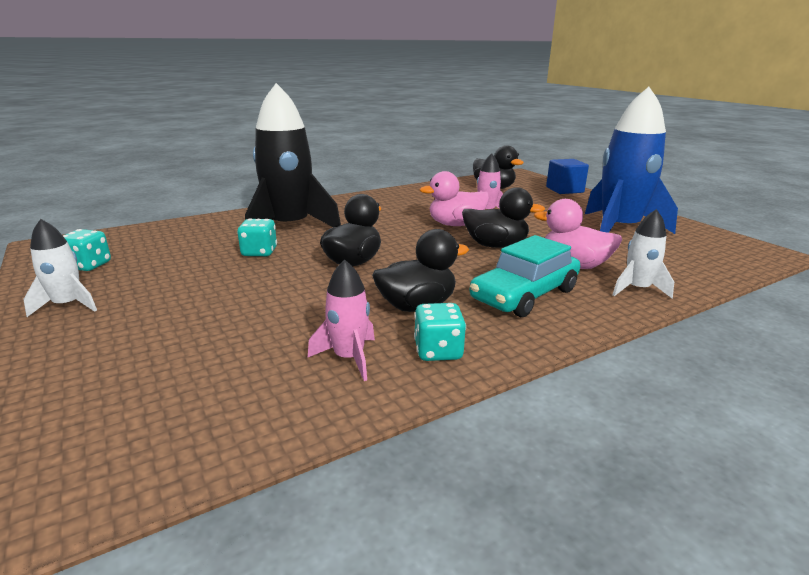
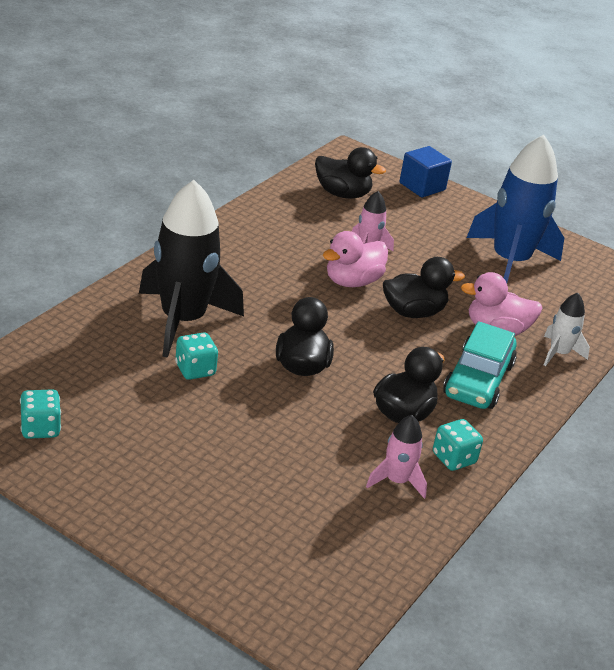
camera: 30 degrees left, 10 degrees up
white rocket [23,219,97,317] -> none

